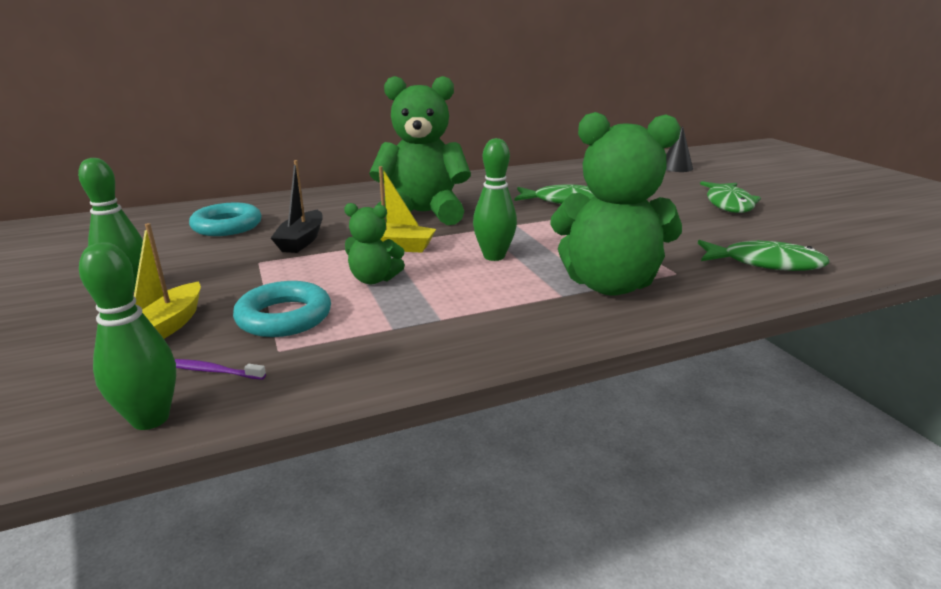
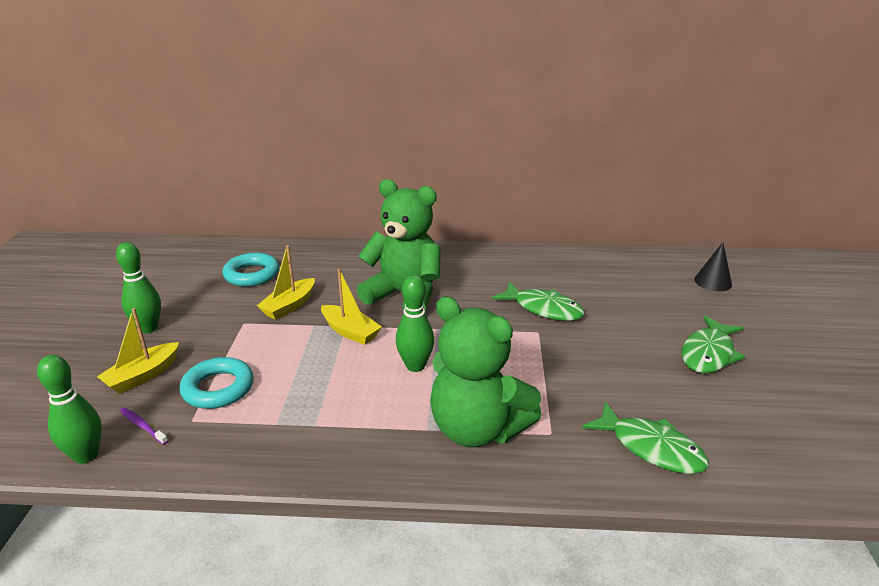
camera: 25 degrees right, 5 degrees up
black boat [271,160,323,253] -> yellow boat [257,245,315,320]
green teddy bear [344,203,405,284] -> none

